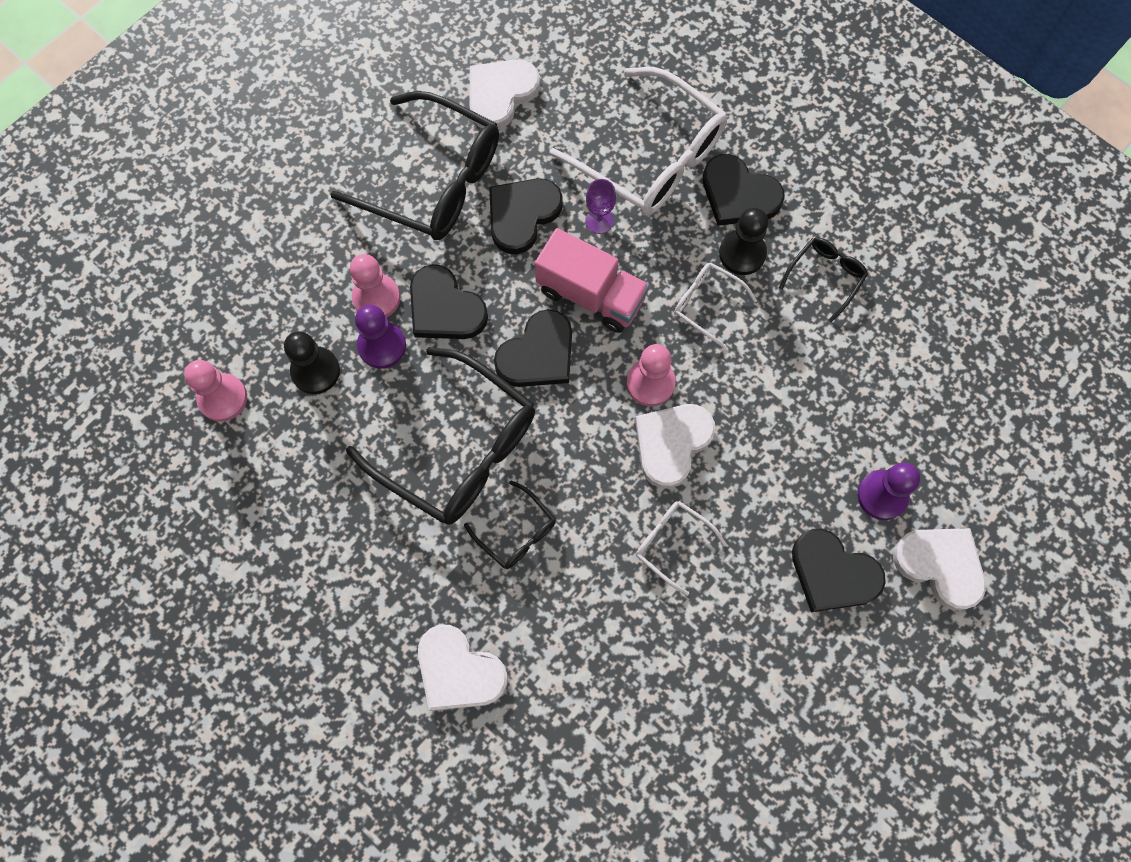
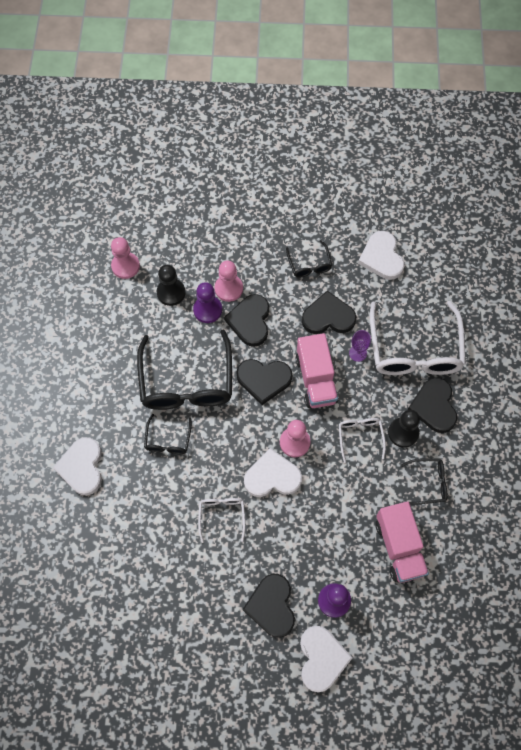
camera: 50 degrees right, 5 degrees down
black glasses [330,91,499,240] -> black glasses [286,240,332,278], size x0.47
white heart [470,59,540,130] -> white heart turned 105 degrees counterclockwise [358,231,405,280]
none -> pink truck [375,501,429,583]

